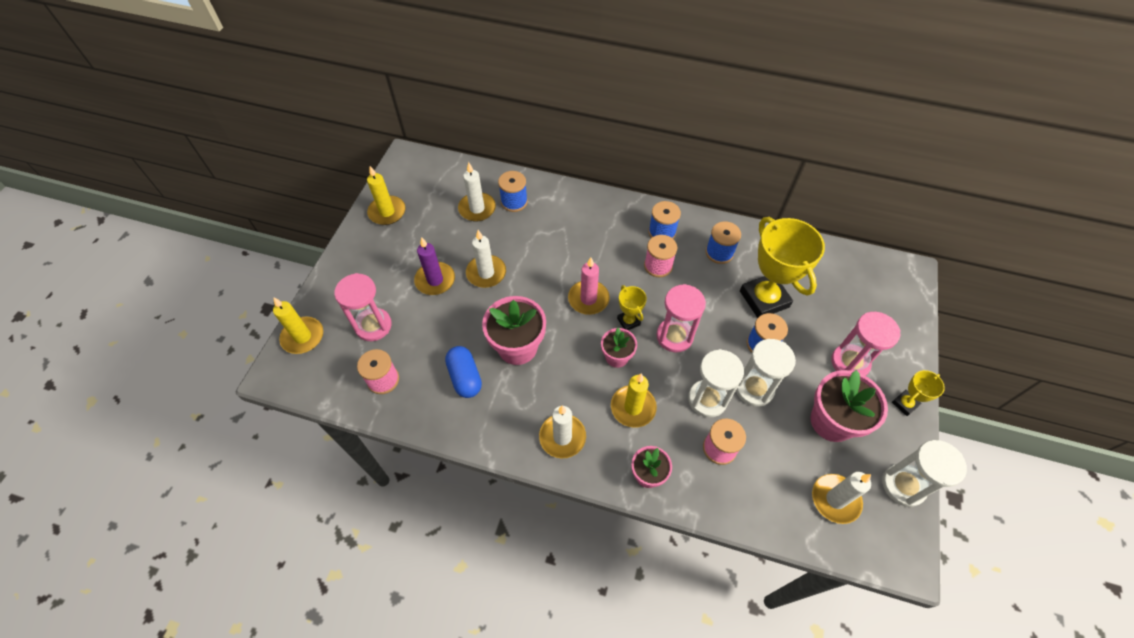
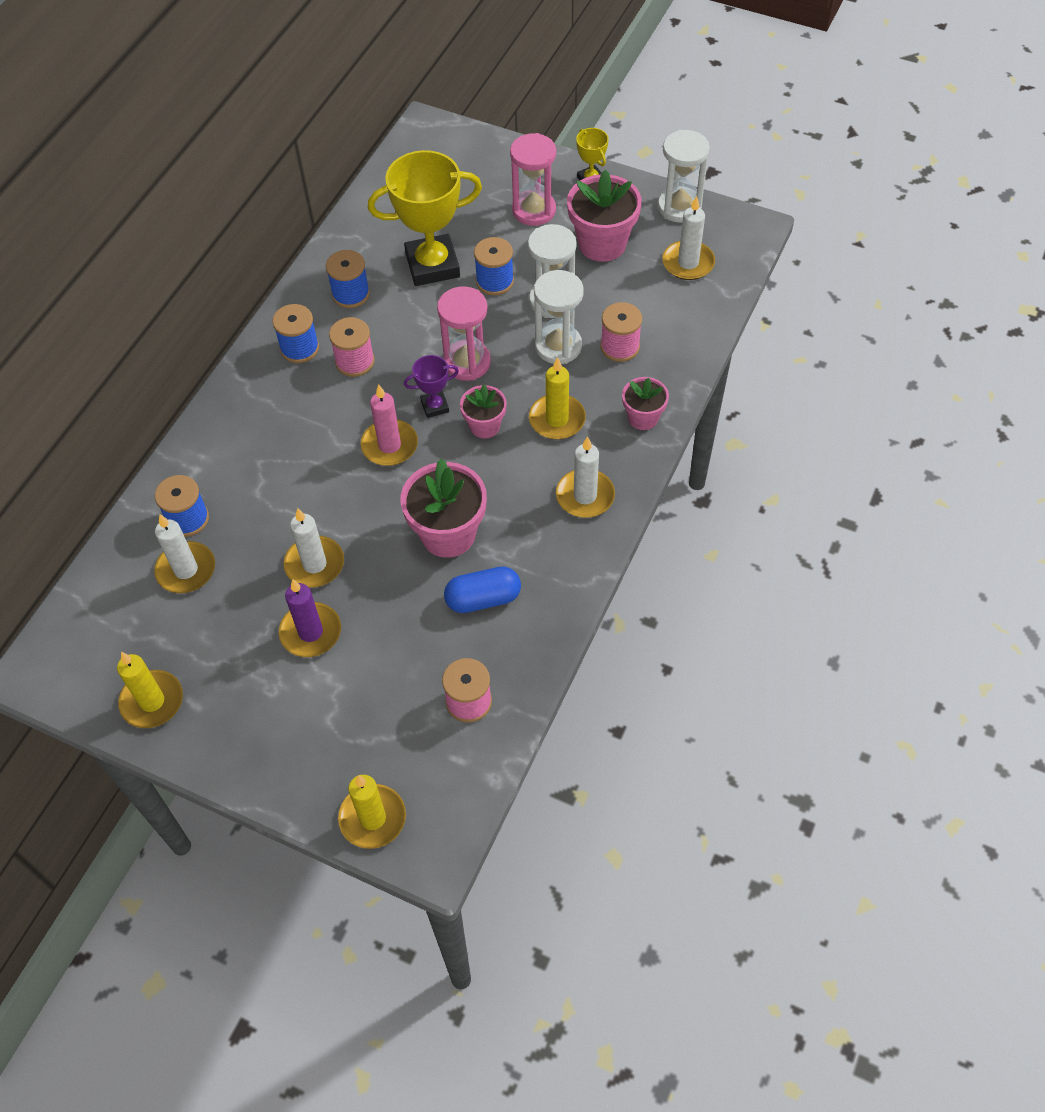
camera: 80 degrees left, 0 degrees up
pink hourglass [334,273,392,341] -> none
yellow trophy [617,285,647,330] -> purple trophy [404,355,459,418]

